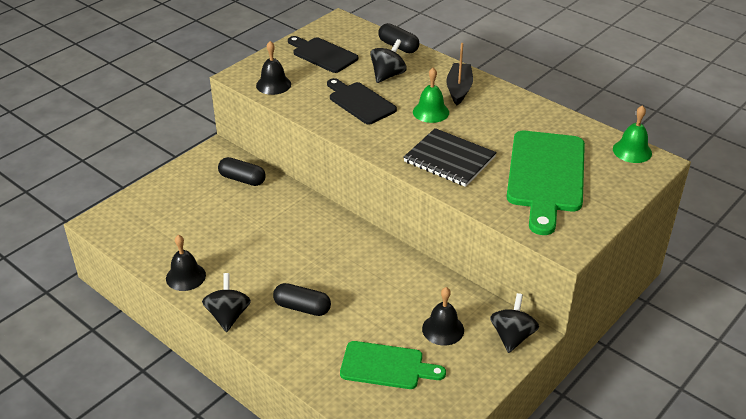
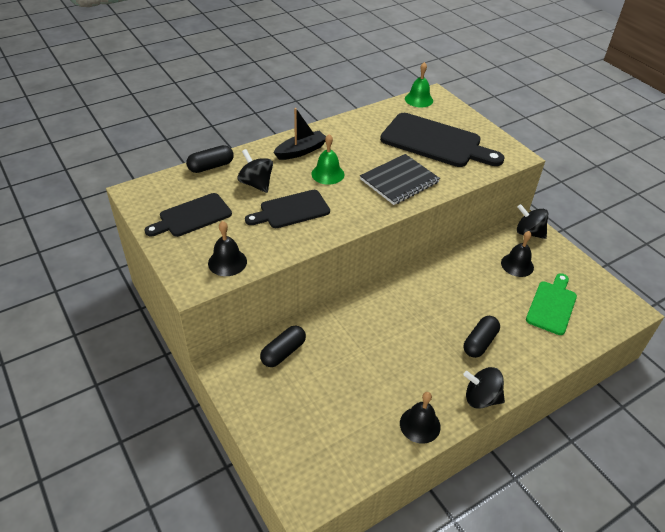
camera: 75 degrees left, 5 degrees up
black boat [446,43,473,105] -> black boat turned 120 degrees clockwise [273,108,326,160]
green cutting board [507,131,585,235] -> black cutting board [380,113,504,167]

